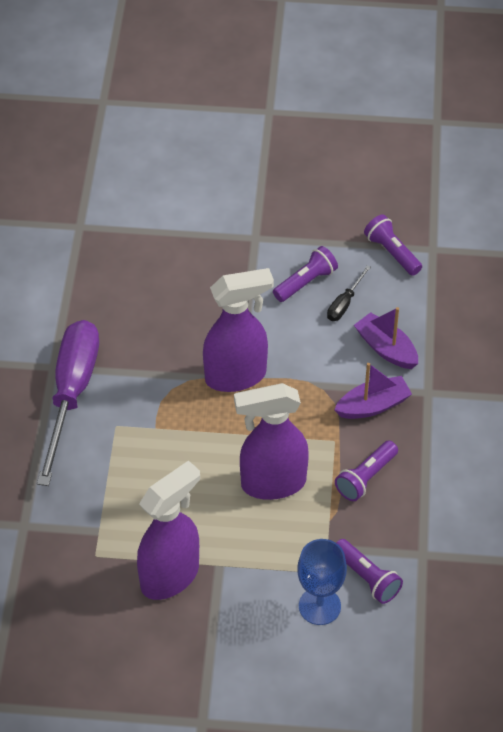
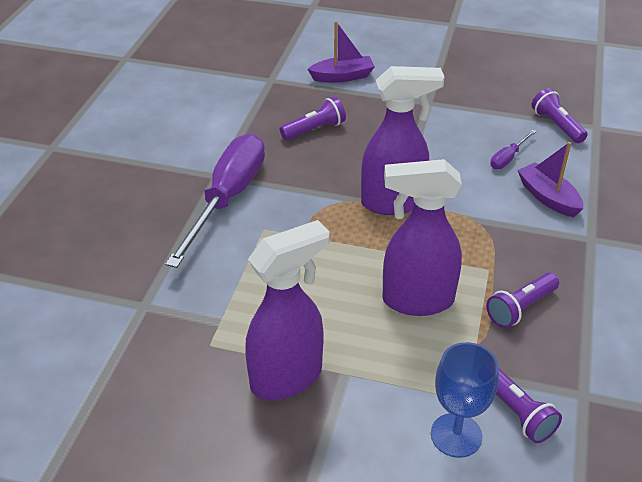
camera: 10 degrees right, 10 degrees down
purple flashlight [273,246,338,302] -> purple flashlight moved to [280,97,346,140]
black screwdriver [327,265,371,321] -> purple screwdriver [490,130,536,169]
purple boat [334,363,412,419] -> purple boat moved to [308,21,375,83]

